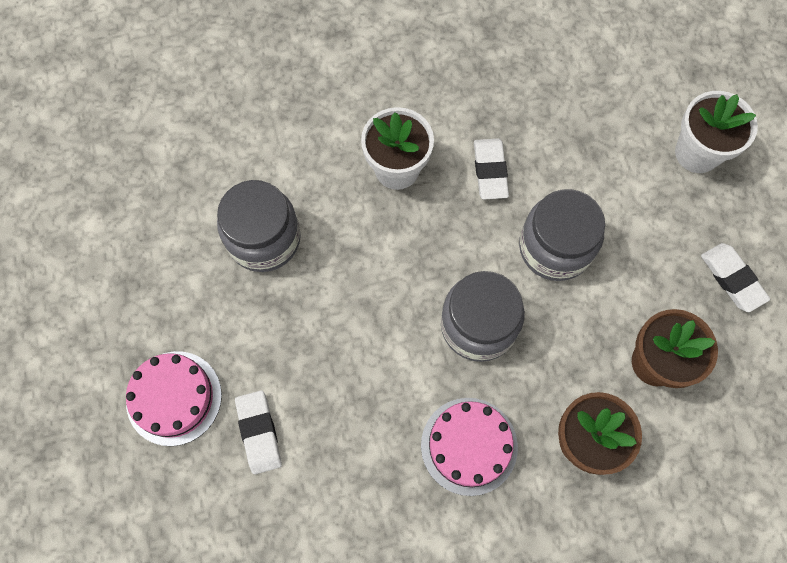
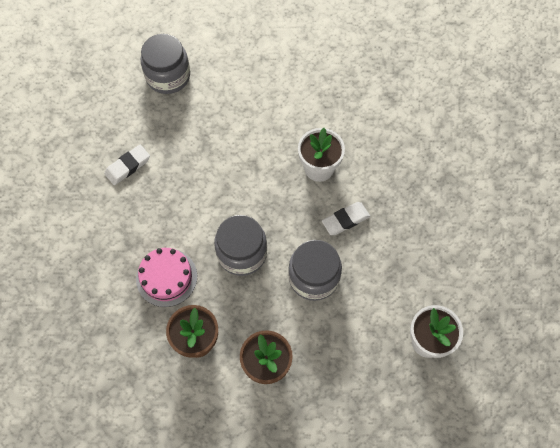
camera: 65 degrees right, 5 degrees down
pink cake [126,351,222,446] -> none
grey jar [217,180,301,272] -> grey jar moved to [141,34,190,94]
white eraser [701,243,770,312] -> none

